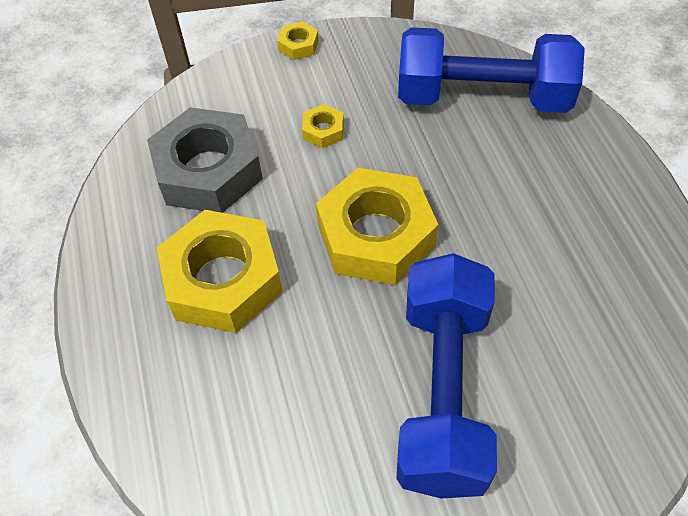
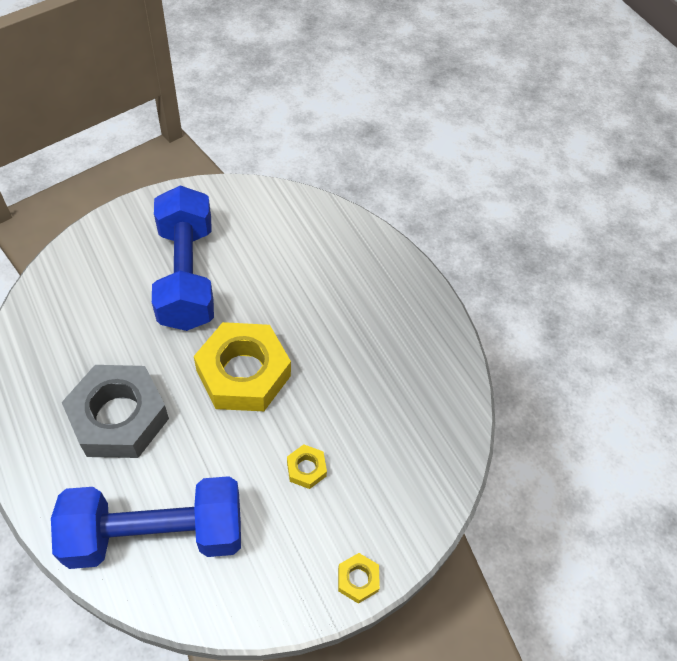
camera: 160 degrees right, 0 degrees up
grey nut [147,107,263,213] -> grey nut moved to [62,365,169,458]
yellow nut [157,210,283,333] -> none

